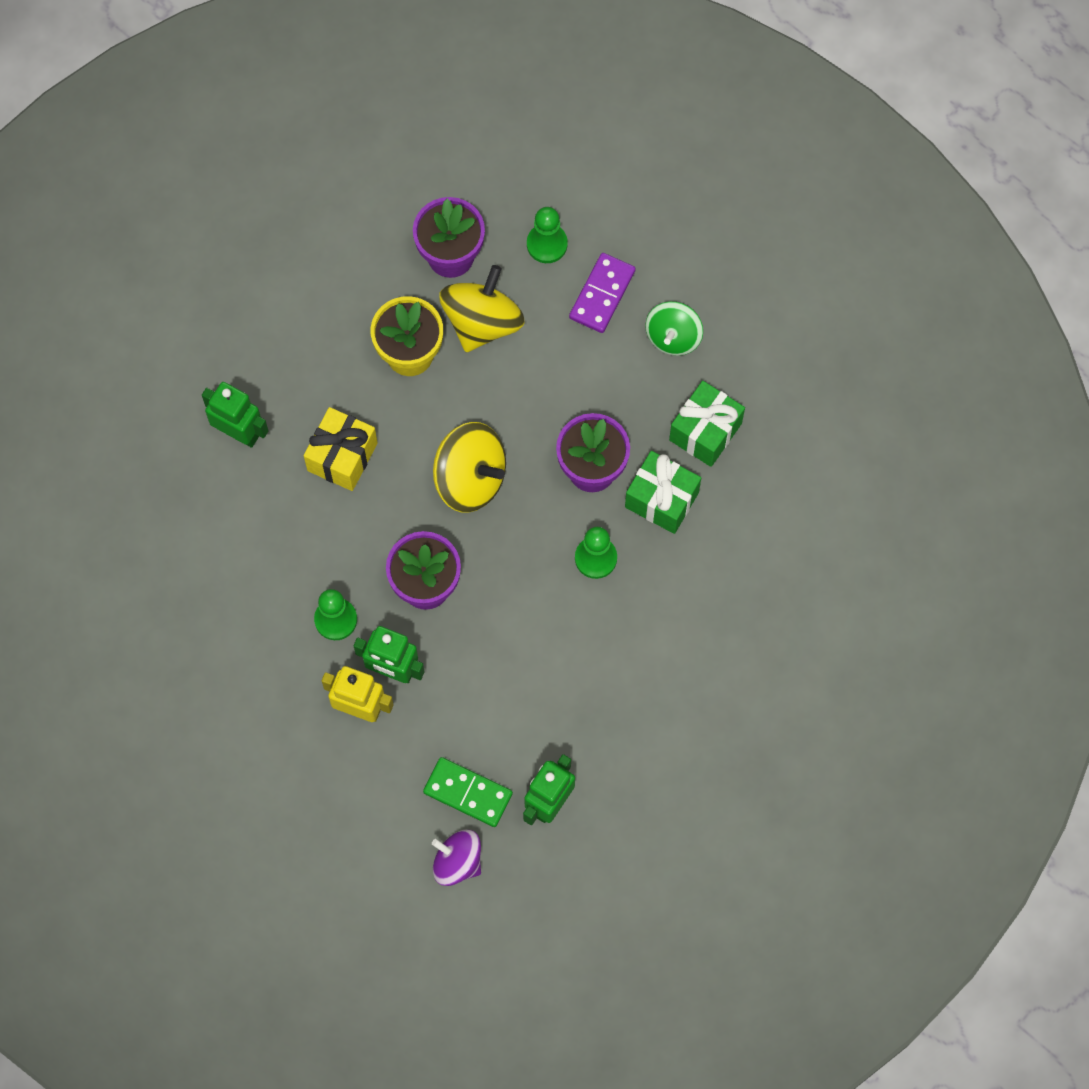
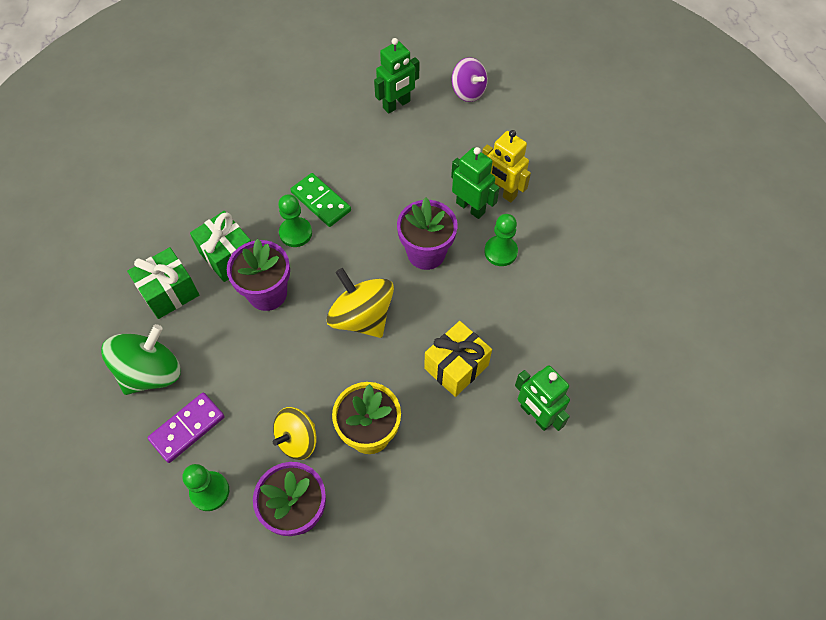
camera: 160 degrees left, 10 degrees down
green domino [423,757,513,827] -> green domino moved to [290,173,351,227]
yellow spinning top [439,265,525,352] -> yellow spinning top [273,407,317,460], size x0.66
green spinning top [645,301,703,356] -> green spinning top [101,324,181,395], size x1.51

